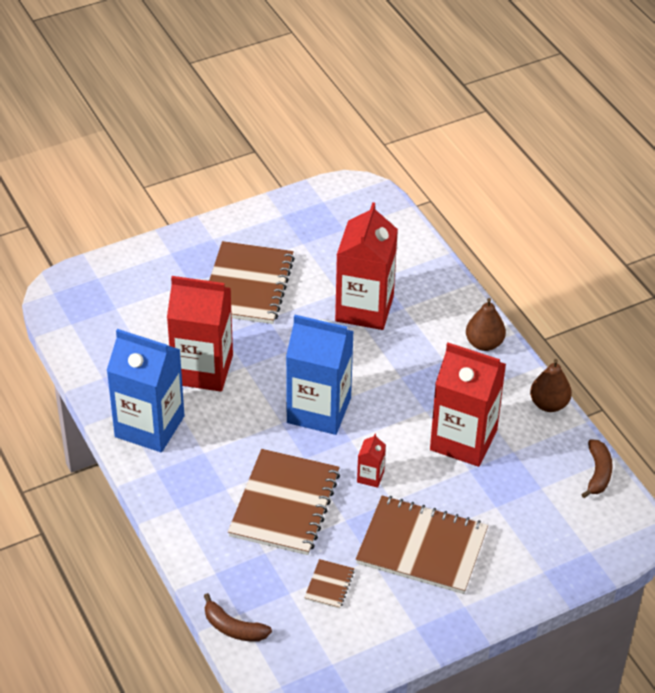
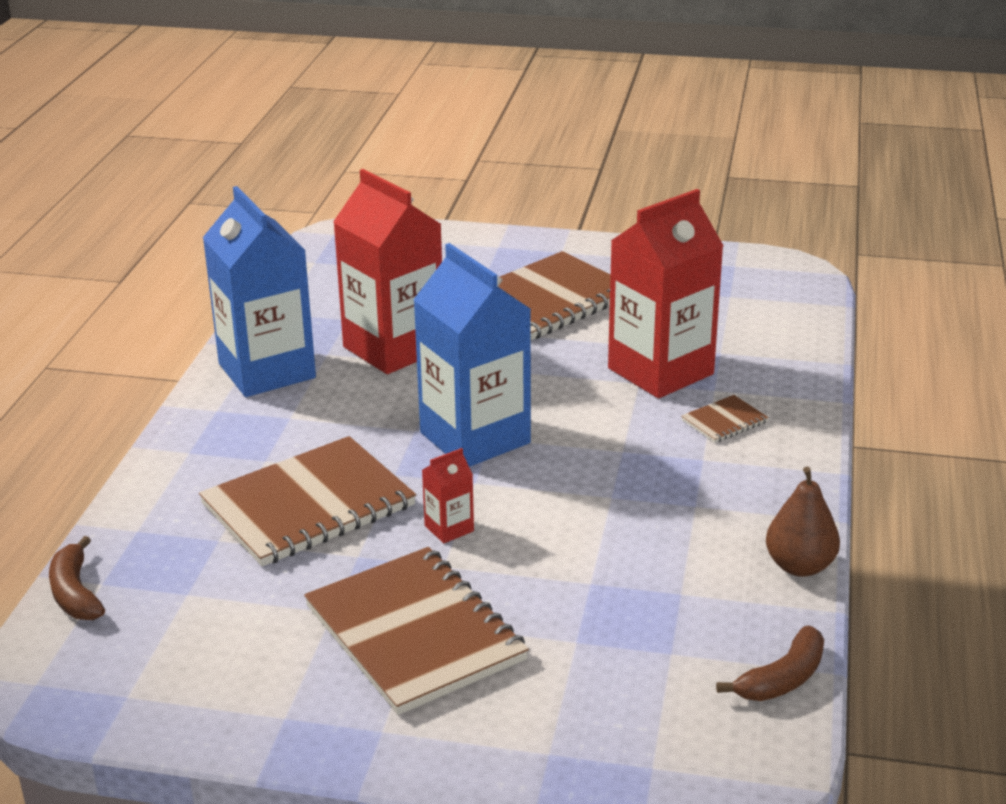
camera: 40 degrees right, 15 degrees down
brown notebook [304,559,355,609] -> brown notebook moved to [681,395,769,443]
red carton [430,343,506,467] -> none
brown pear [466,298,506,351] -> none

